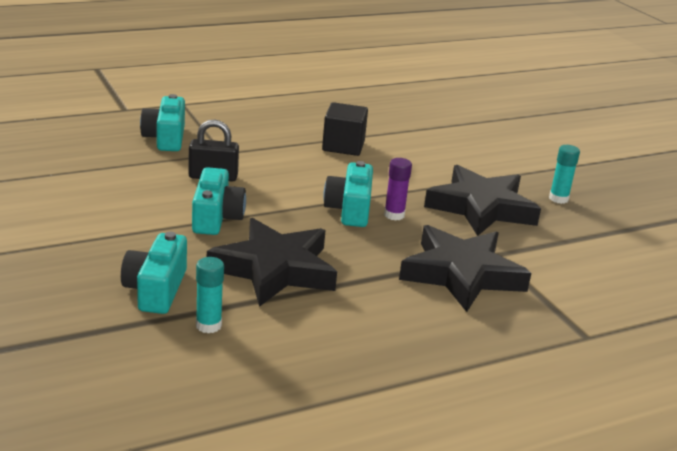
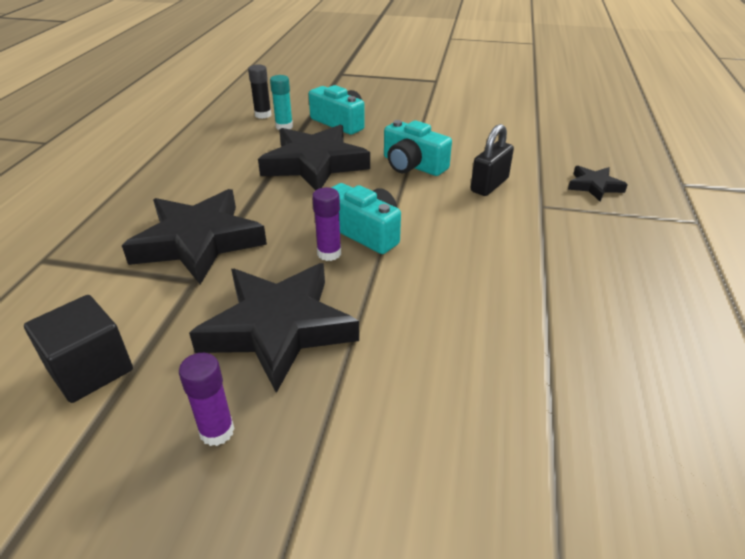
camera: 130 degrees right, 10 degrees up
turquoise camera [140,94,185,151] -> black star [568,166,628,201]
black cube [322,102,368,156] -> black cube moved to [24,295,133,403]
turquoise glue stick [549,145,580,204] -> purple glue stick [179,353,235,446]
none -> black glue stick [248,65,271,119]

